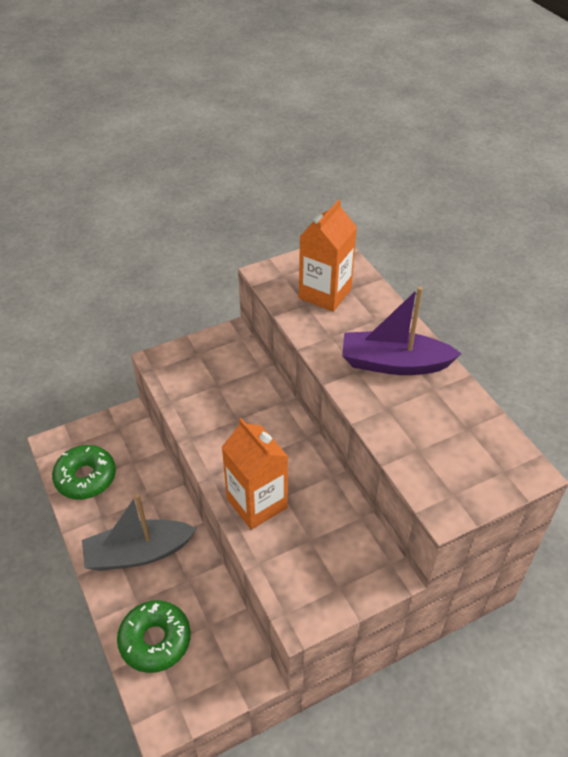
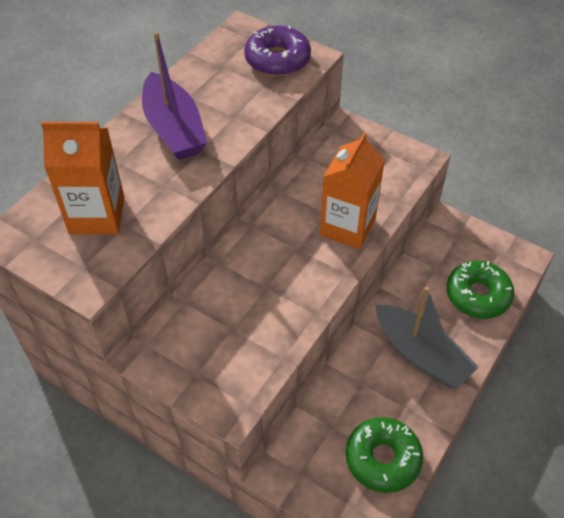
camera: 120 degrees left, 5 degrees up
none -> purple donut [244,25,311,76]

